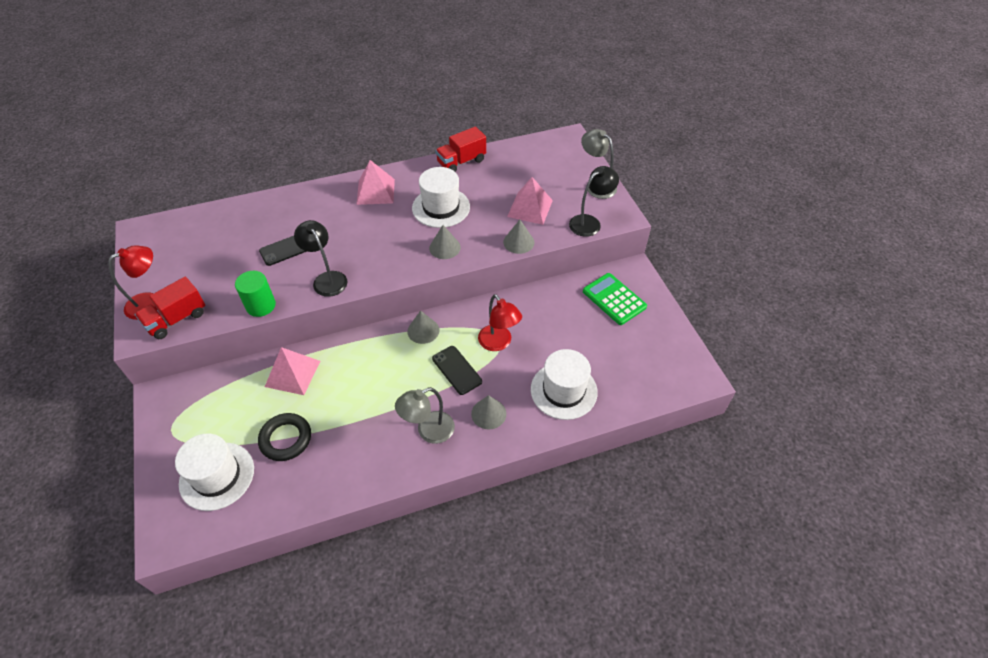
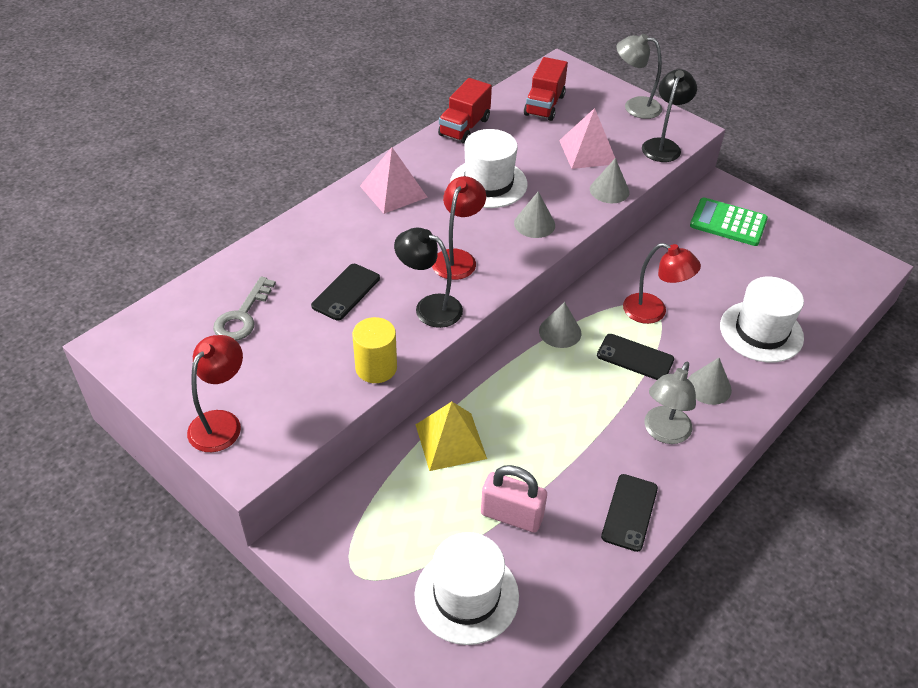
camera: 30 degrees left, 5 degrees down
red truck [135,277,205,339] -> red truck moved to [524,57,568,121]
green cylinder [235,271,276,317] -> yellow cylinder [352,317,397,383]
black ring [258,413,311,461] -> pink padlock [481,465,547,533]
pink pyramid [265,347,320,395] -> yellow pyramid [416,402,487,471]
none -> grey key [213,276,276,341]
none -> red lamp [432,176,486,280]
none -> black phone [601,474,658,552]

